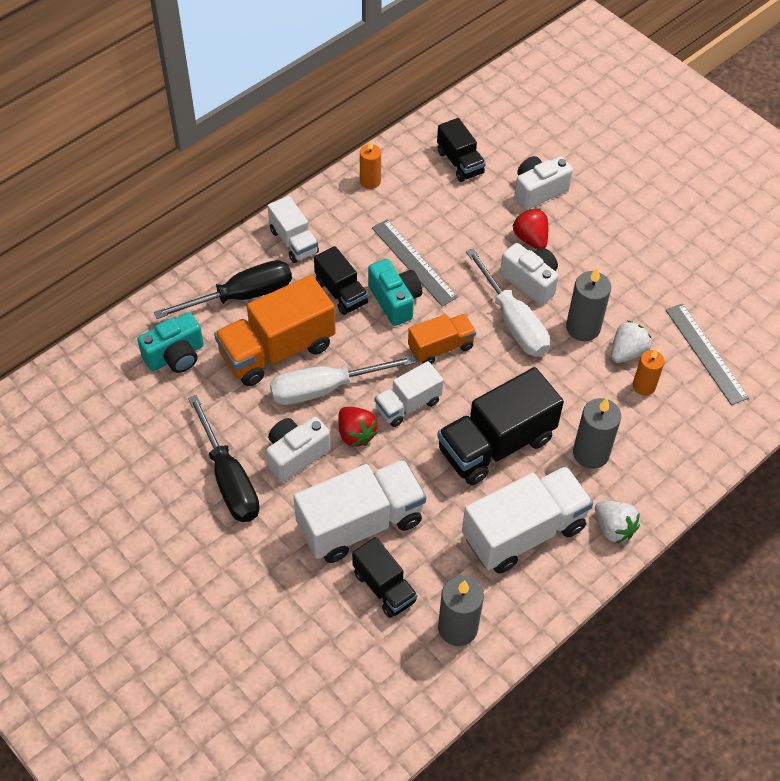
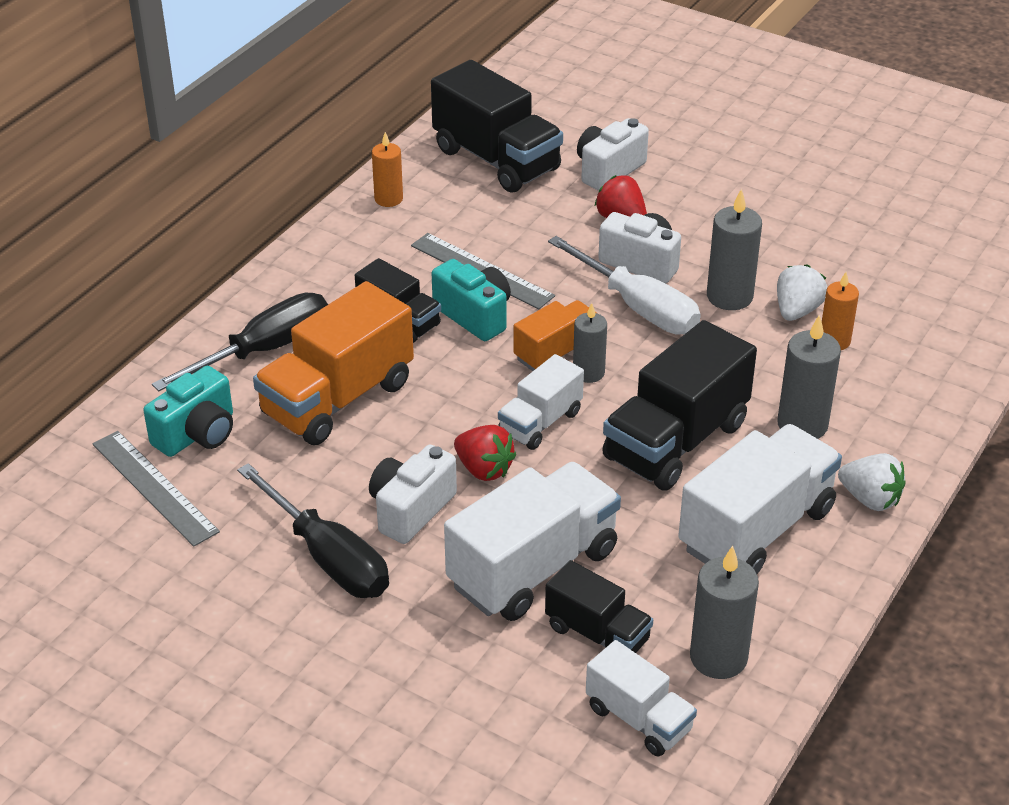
camera: 15 degrees left, 15 degrees down
white truck [267,196,319,263] -> white truck moved to [586,640,697,757]
white screwdriver [270,355,416,405] -> none
black truck [437,118,486,182] -> black truck [431,60,563,193], size x1.75
grey ruler [666,303,749,405] -> grey ruler moved to [93,431,220,547]
none -> grey candle [573,303,607,383]

